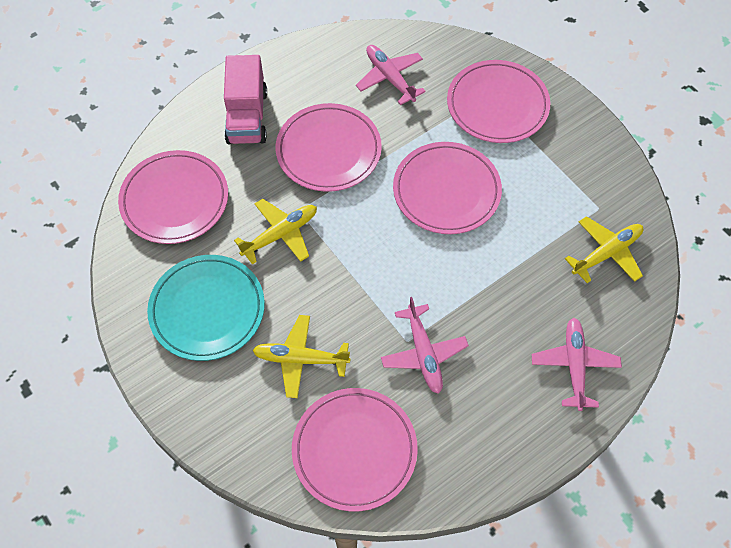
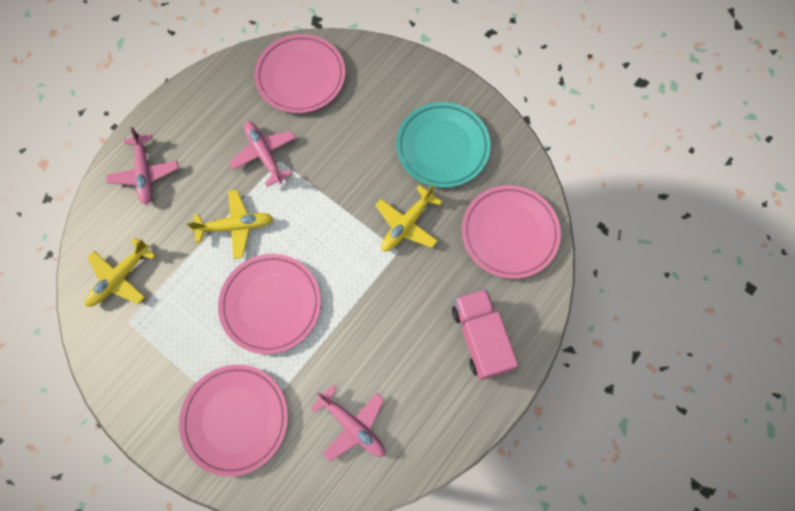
camera: 165 degrees right, 10 degrees up
yellow plane [252,315,351,398] -> yellow plane moved to [187,190,273,259]
pink plate [276,103,382,192] -> none

